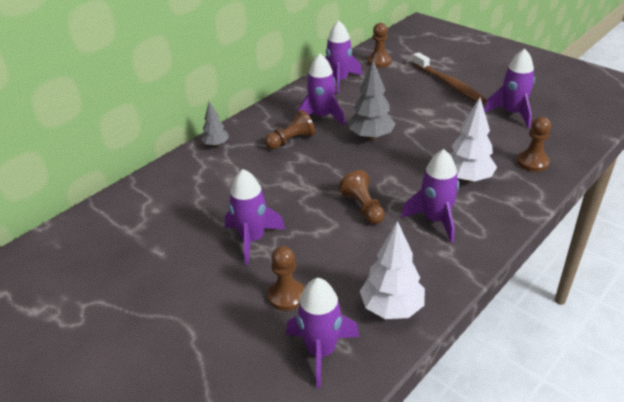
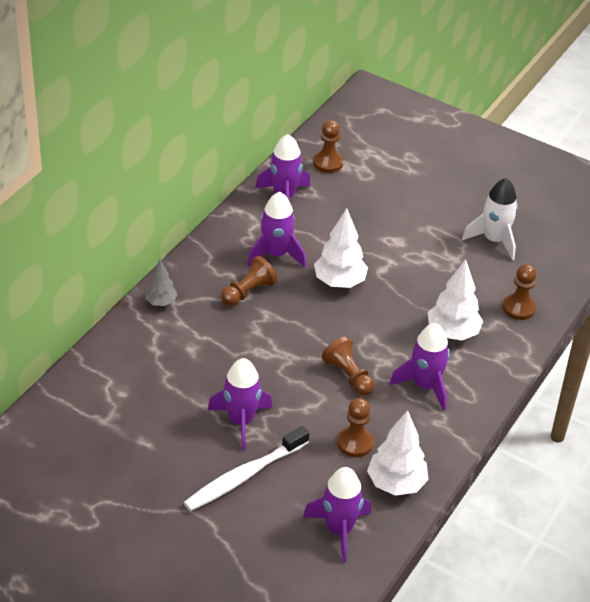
camera: 15 degrees left, 5 degrees up
brown pawn [268,246,305,311] -> brown pawn moved to [337,398,374,457]
grey tree [349,60,396,141] -> white tree [314,208,368,288]
brown toothbrush [413,52,486,104] -> none
purple rocket [484,49,535,128] -> white rocket [462,178,518,261]
none -> white toothbrush [183,426,310,511]

